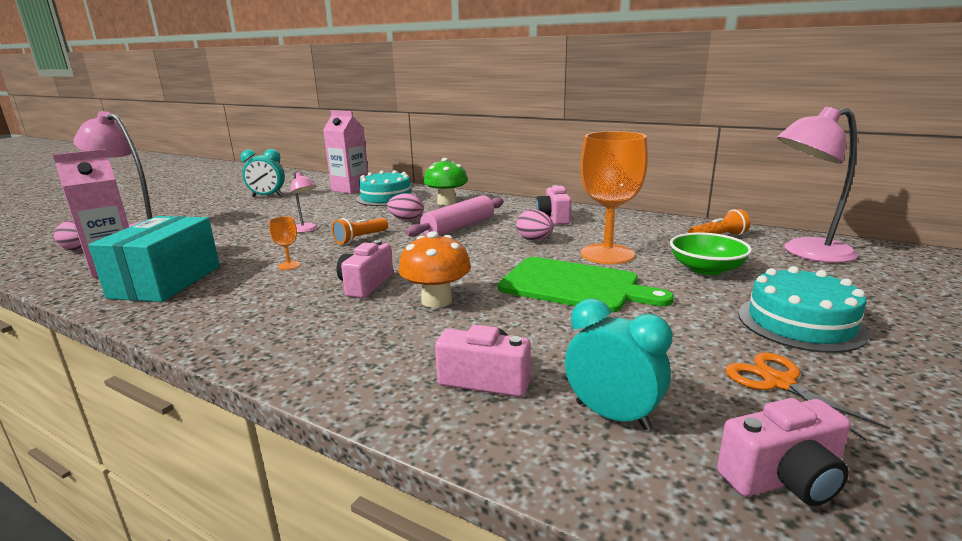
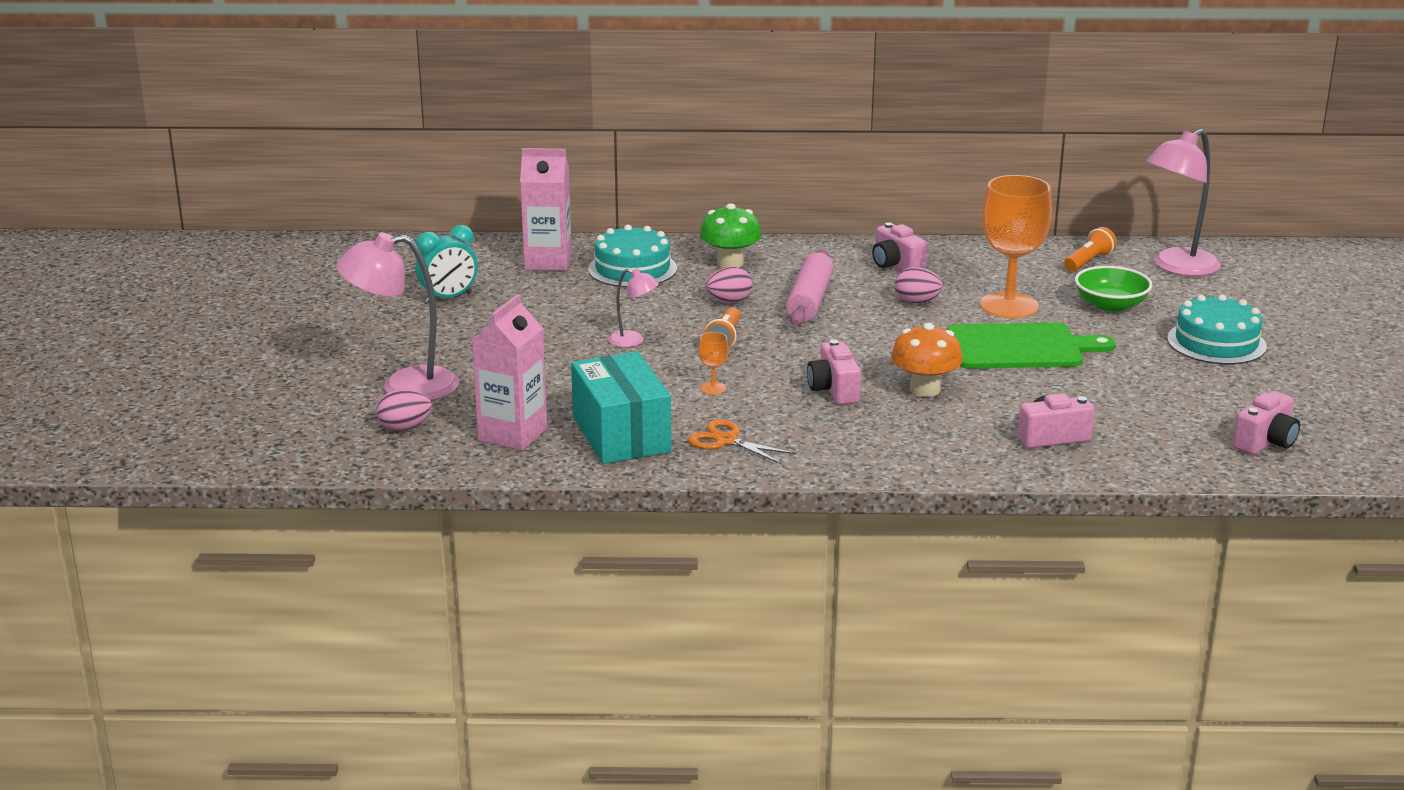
camera: 30 degrees left, 5 degrees up
turquoise clock [565,298,672,430] -> none
orange scissors [725,353,890,441] -> orange scissors moved to [688,419,796,464]

